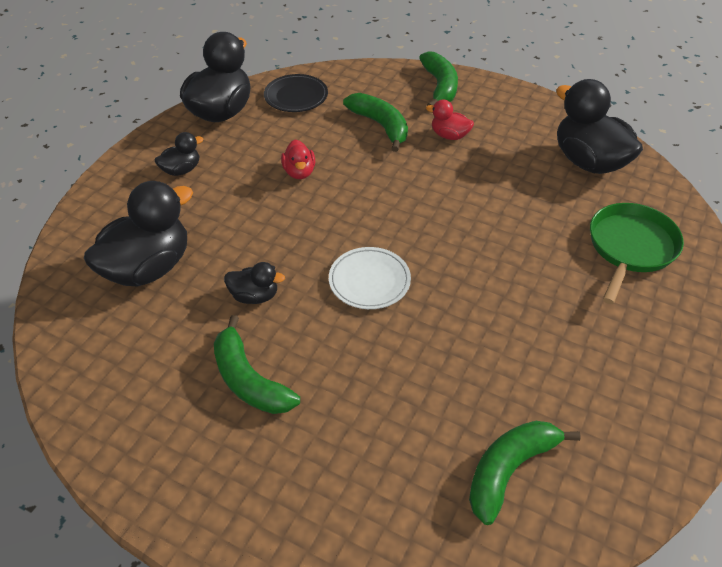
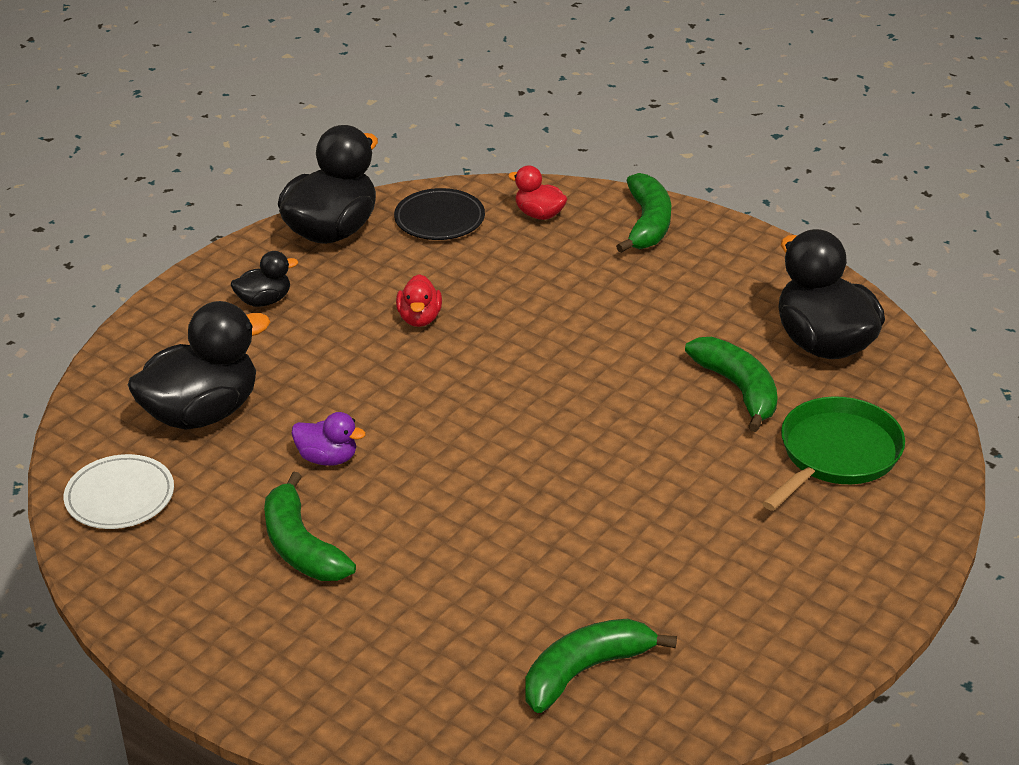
camera: 10 degrees right, 10 degrees down
black duck [224,262,285,304] -> purple duck [291,412,366,466]
white plate [329,247,411,309] -> white plate moved to [64,454,174,529]
green banana [343,93,408,152] -> green banana moved to [685,337,778,432]
red duck [426,99,474,140] -> red duck moved to [508,165,567,220]

